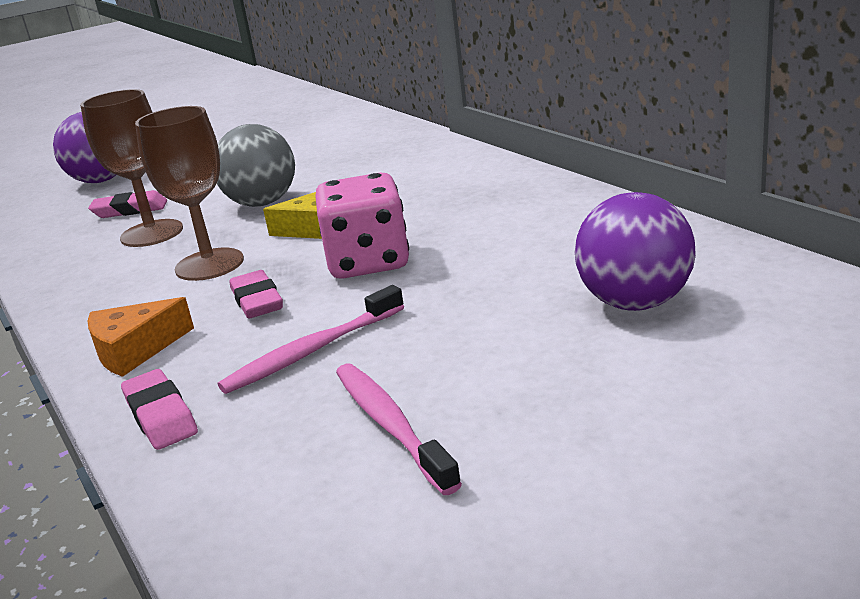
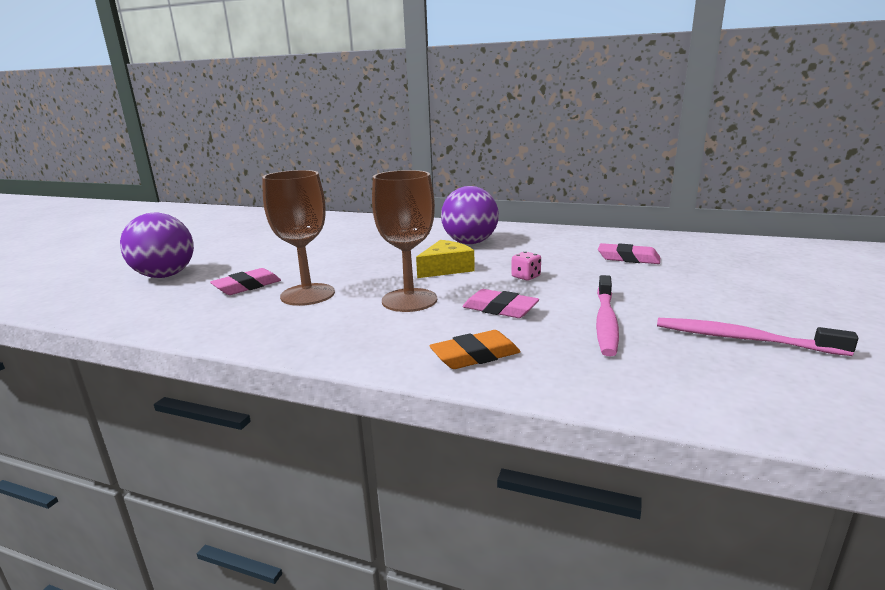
camera: 40 degrees left, 5 degrees down
orange cheese [88,297,194,377] -> orange eraser [429,330,521,369]
pink eraser [121,369,198,450] -> pink eraser moved to [598,243,660,264]
grey ball [217,124,295,207] -> none
pink dice [315,173,409,279] -> pink dice [511,252,541,281], size x0.40
purple ball [575,192,696,311] -> purple ball moved to [441,186,499,244]

